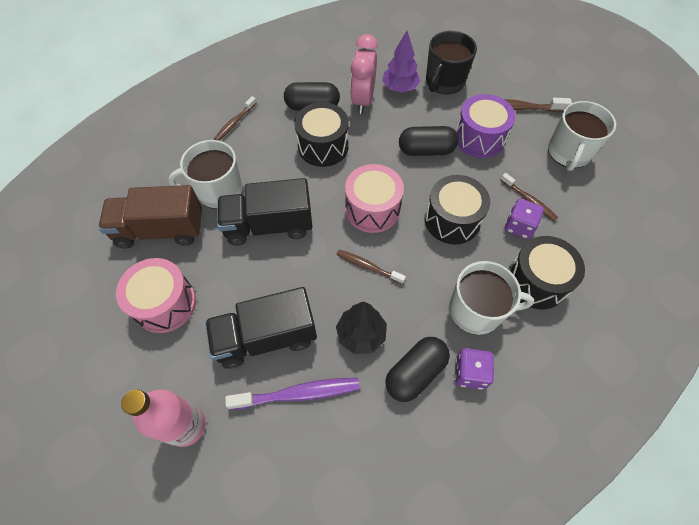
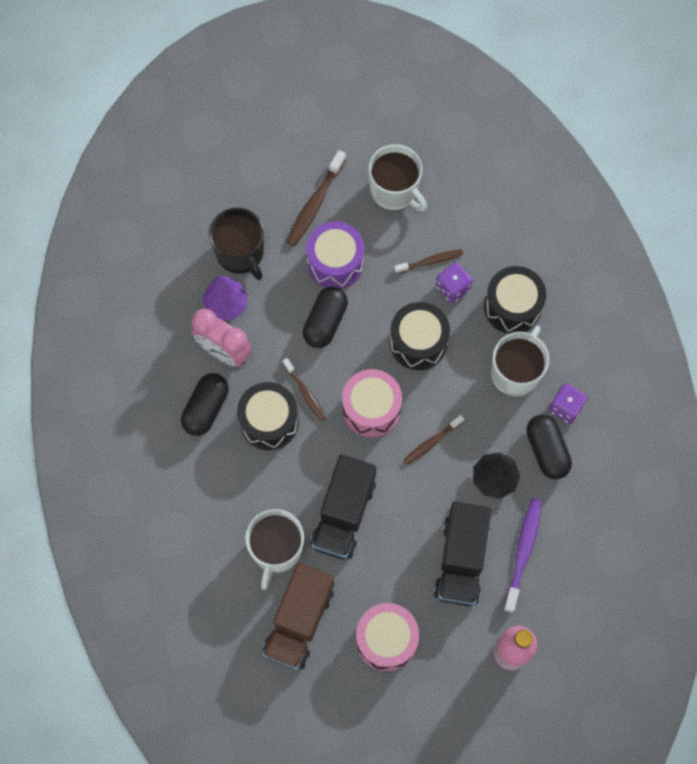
camera: 65 degrees left, 10 degrees up
brown toothbrush [214,96,257,141] -> brown toothbrush moved to [283,358,326,422]

